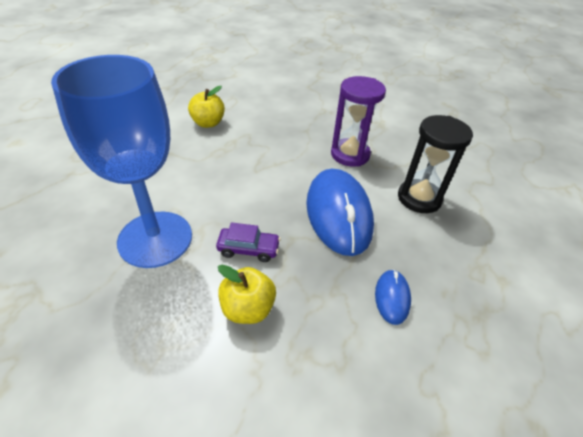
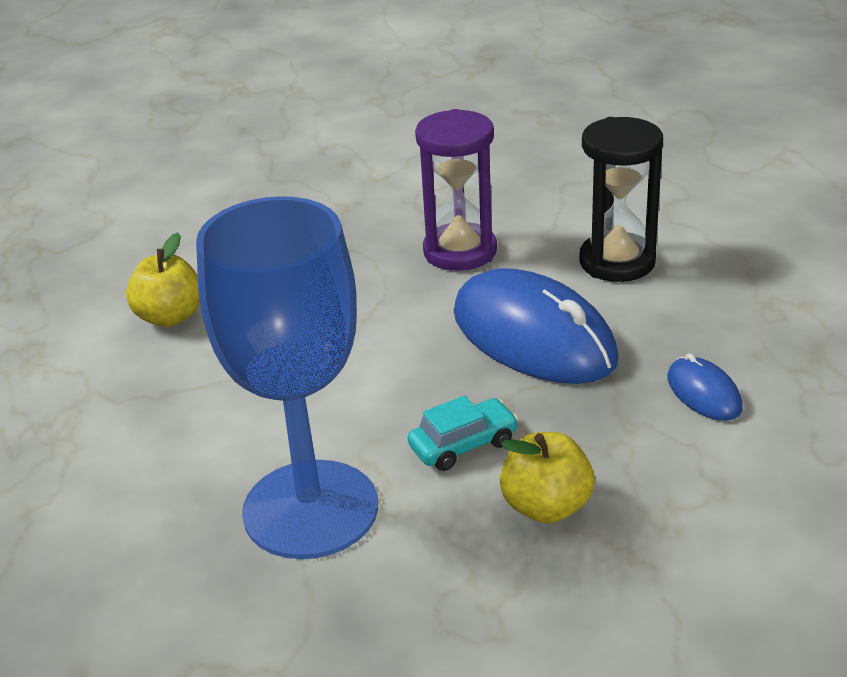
camera: 30 degrees left, 10 degrees down
purple car [216,222,281,262] -> turquoise car [408,395,518,471]

